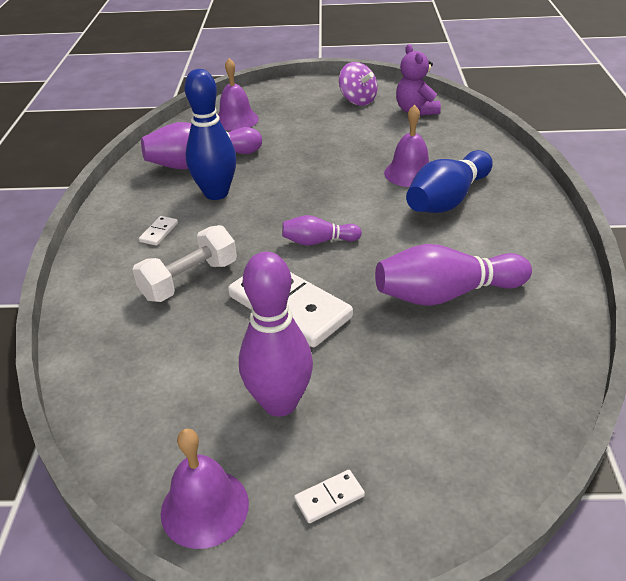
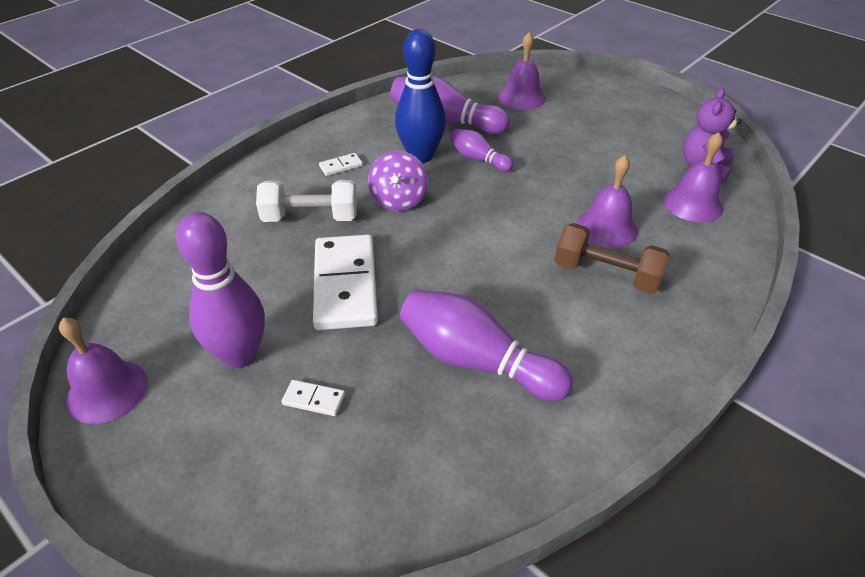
camera: 40 degrees right, 5 degrees up
purple bowling pin [282,215,362,246] -> purple bowling pin moved to [450,129,514,172]
white domino [294,470,365,523] -> white domino moved to [282,380,345,416]
purple spinning top [339,62,378,106] -> purple spinning top moved to [368,151,428,211]
blue bowling pin [406,150,493,213] -> brown dumbbell [554,223,670,294]
none -> purple bell [663,132,723,222]

